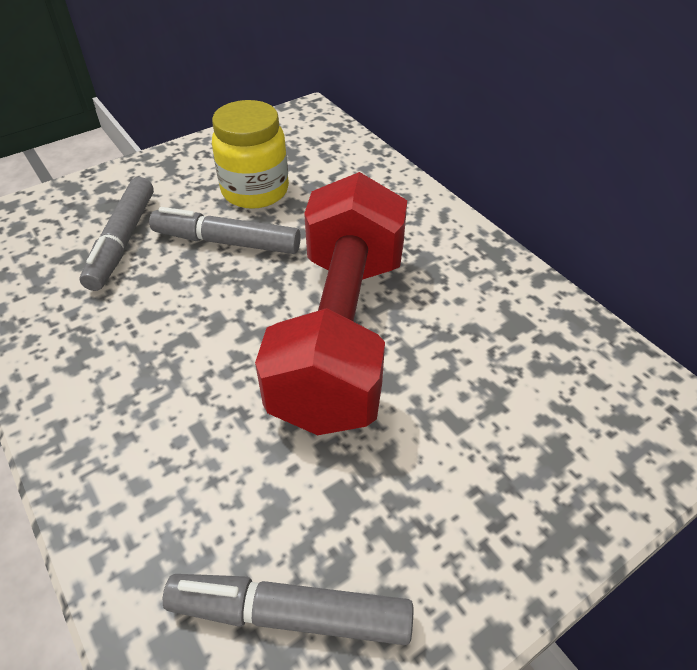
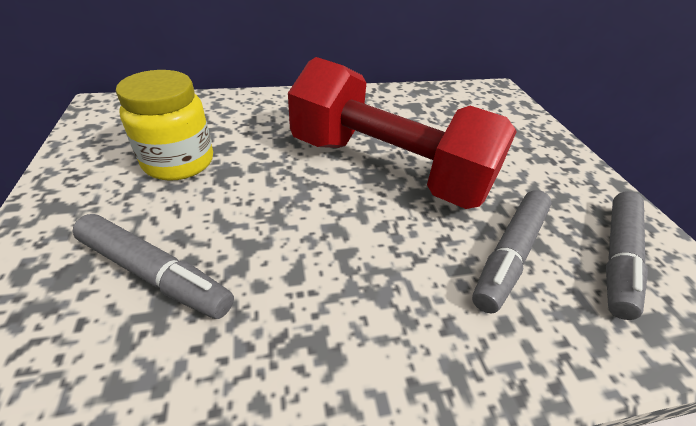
camera: 70 degrees left, 5 degrees down
grey marker [149,207,301,254] -> grey marker moved to [472,190,552,313]

